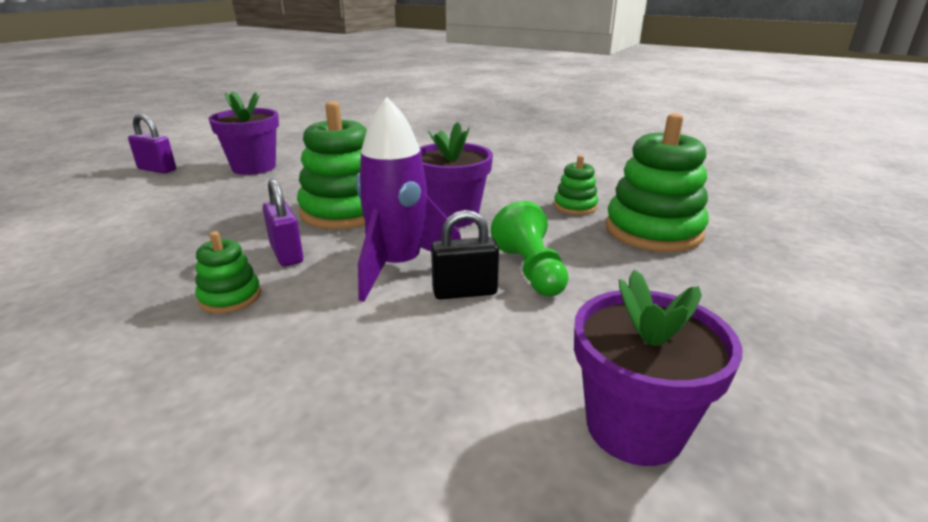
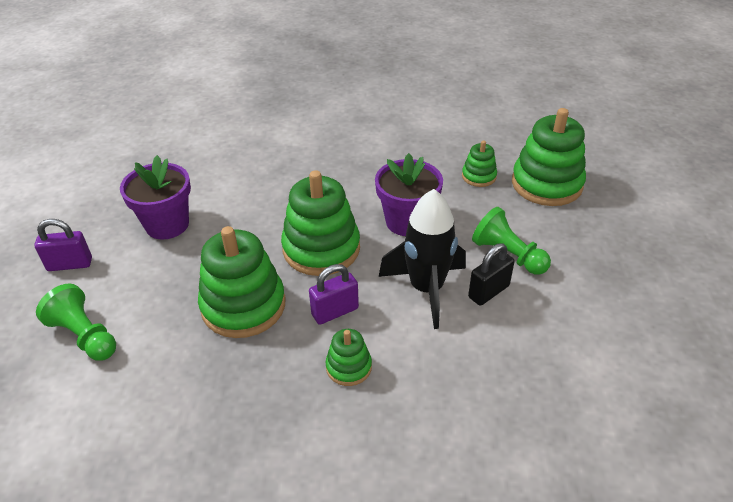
camera: 30 degrees left, 15 degrees up
purple padlock [263,179,303,266] -> purple padlock turned 60 degrees counterclockwise [309,264,359,325]
purple rocket [356,97,461,302] -> black rocket [379,189,466,329]
purple flower pot [574,270,742,466] -> none
none -> green pawn [36,284,116,361]
none -> green stacking toy [198,226,285,338]

